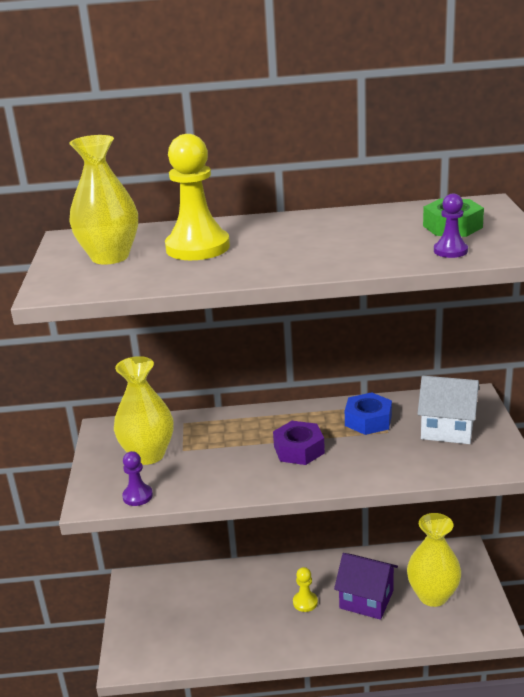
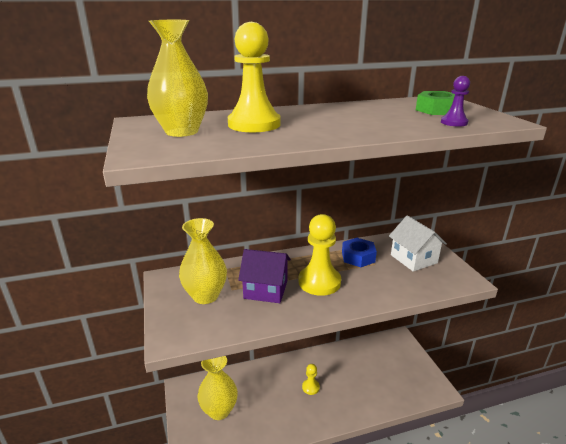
camera: 15 degrees left, 0 degrees up
purple pawn [122,451,153,506] -> none
purple nut [273,421,325,465] -> yellow pawn [298,214,341,296]
purple house [334,553,398,620] -> purple house moved to [238,249,291,303]
yellow vase [407,513,461,607] -> yellow vase moved to [197,356,238,420]
white house [418,376,479,444] -> white house turned 60 degrees clockwise [389,215,447,272]

